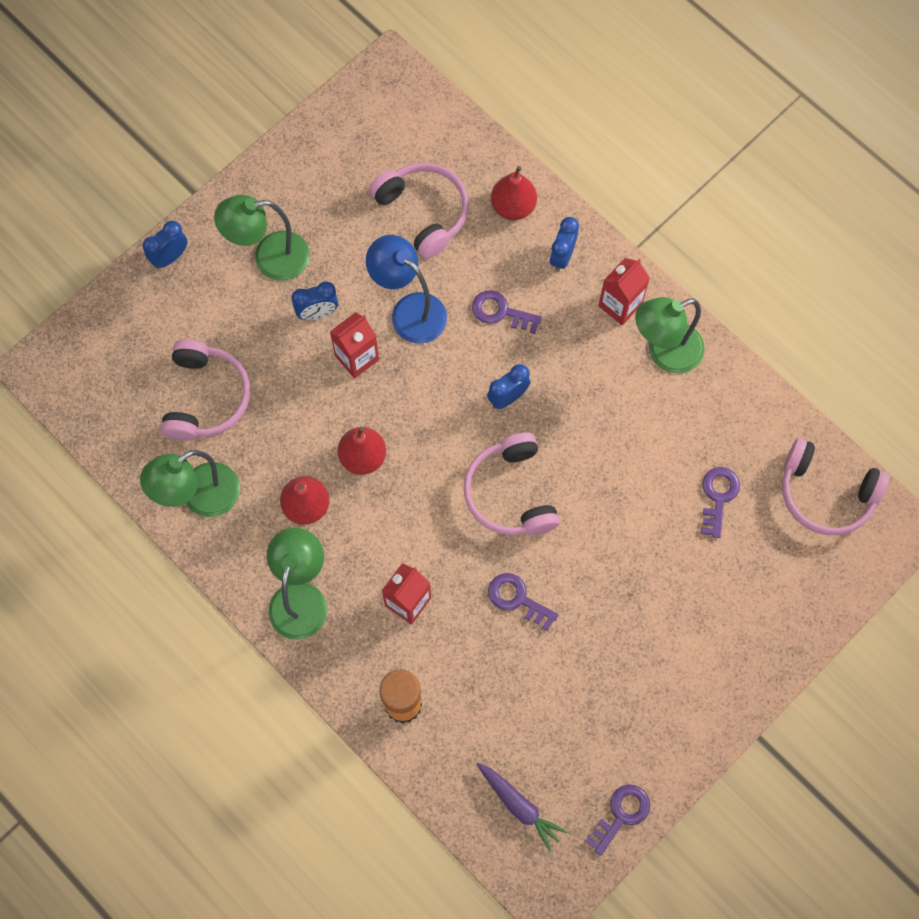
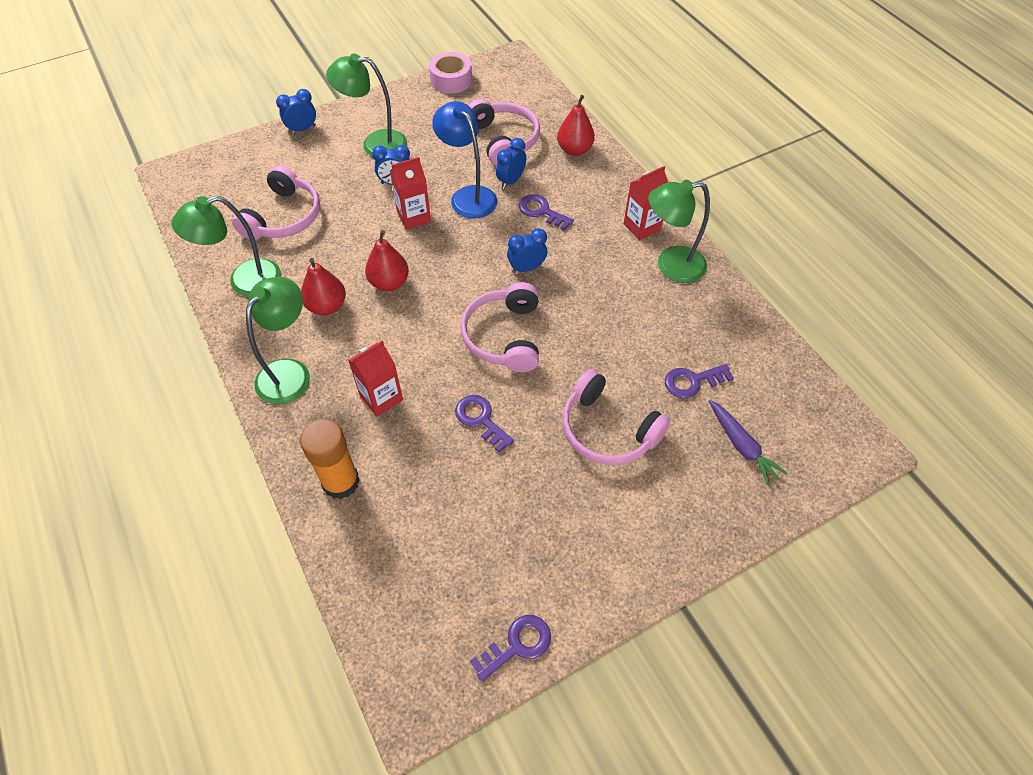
camera: 15 degrees right, 15 degrees down
purple carrot [477,763,568,851] -> purple carrot moved to [709,400,788,486]
blue clock [550,217,579,272] -> blue clock moved to [496,138,526,189]
purple key [701,467,740,538] -> purple key turned 135 degrees counterclockwise [665,364,734,398]
pink headphones [782,438,890,535] -> pink headphones moved to [562,369,670,465]
none -> pink tape [429,52,472,93]

